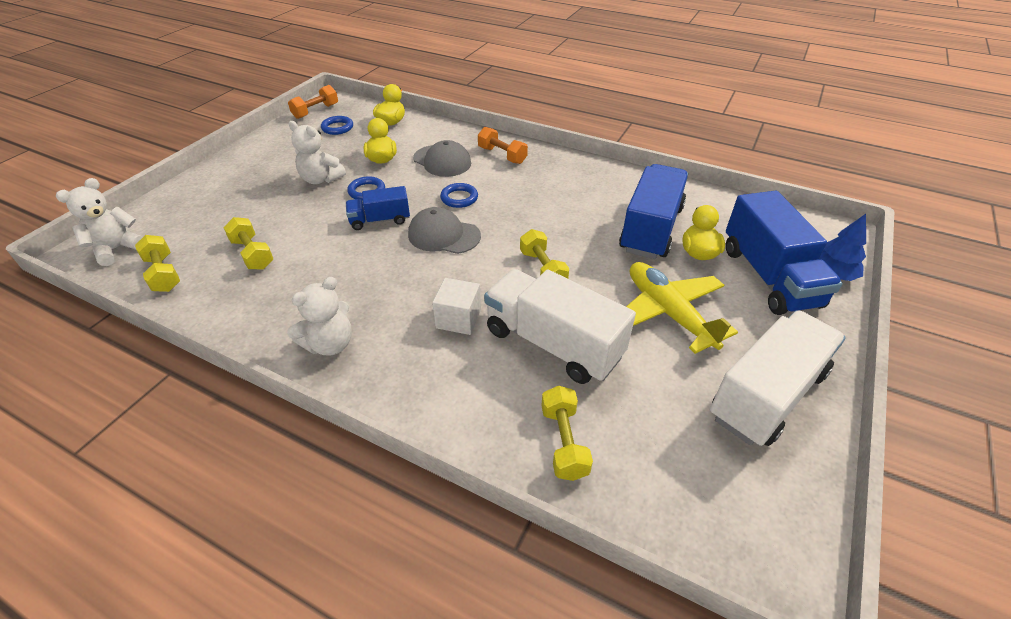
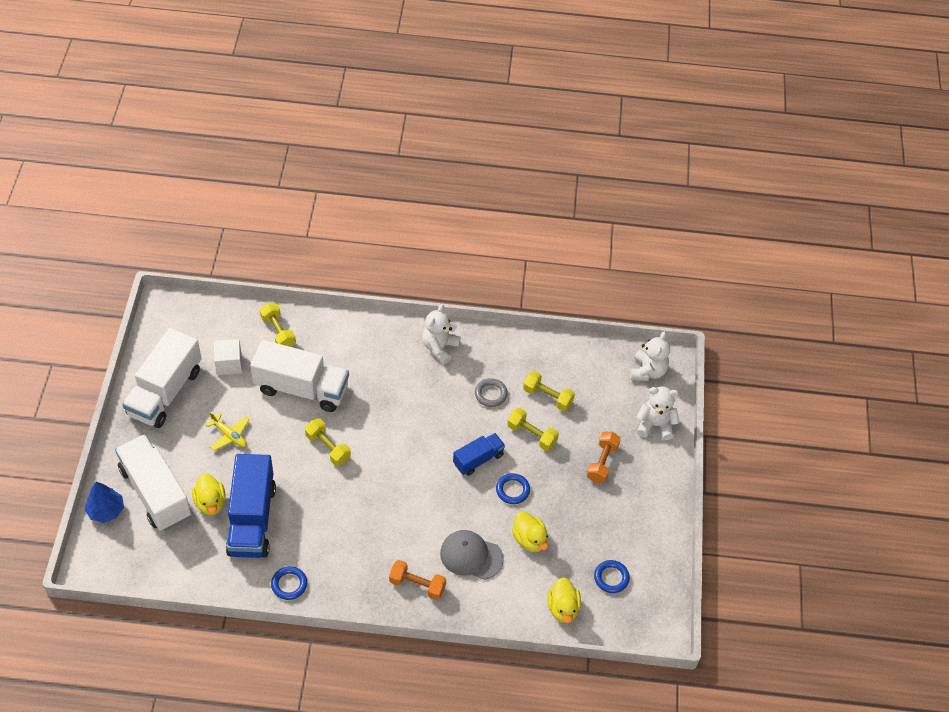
camera: 155 degrees right, 10 degrees up
yellow dumbbell [135,235,180,292] -> yellow dumbbell moved to [507,408,559,451]
orange dumbbell [288,85,338,119] -> orange dumbbell moved to [587,432,621,483]
white teddy bear [289,121,346,184] -> white teddy bear moved to [637,387,680,440]
grey cap [408,207,481,254] -> none
white cube [432,278,481,335] -> white cube moved to [214,339,242,375]
blue ring [440,183,478,208] -> blue ring moved to [271,566,307,600]
yellow plane [626,262,738,354] -> yellow plane [206,412,250,451], size x0.53
blue truck [726,191,843,315] -> white truck [115,434,191,531]
none -> grey ring [475,378,508,407]

